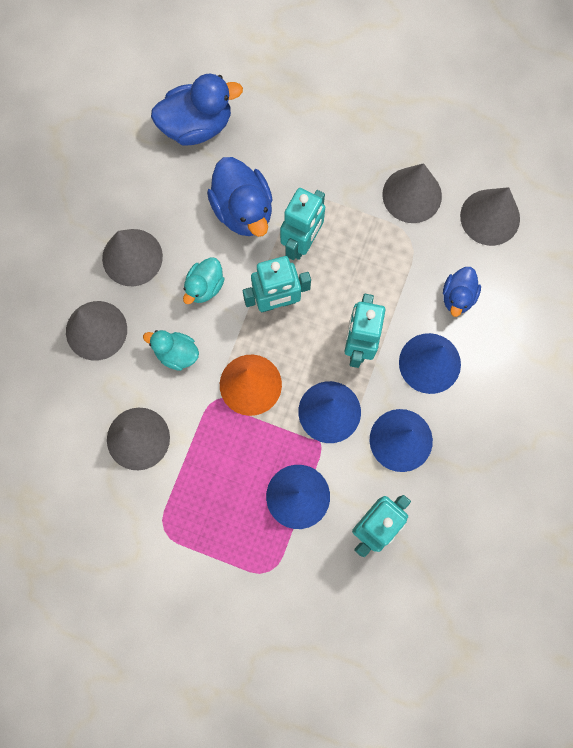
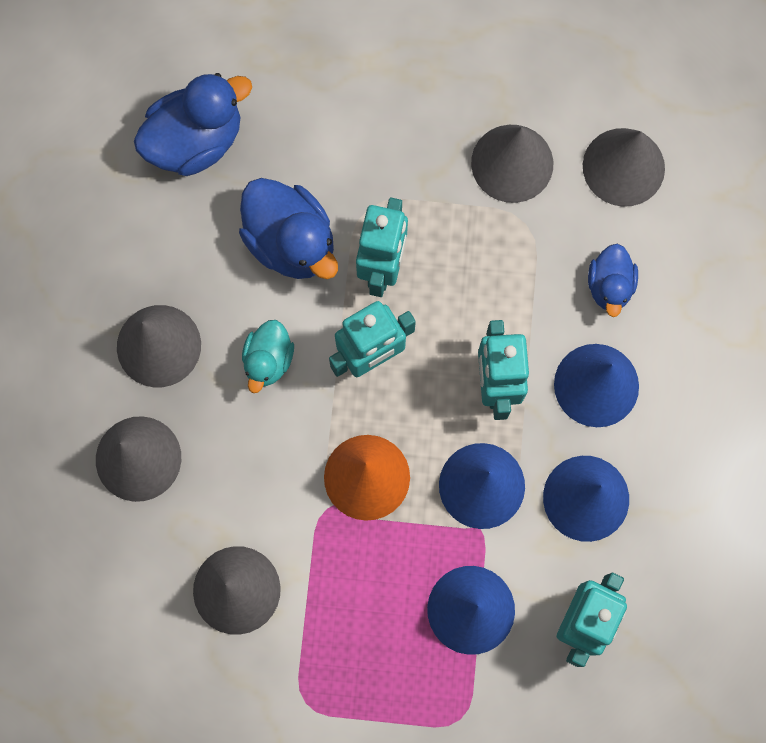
camera: 15 degrees left, 0 degrees up
turquoise duck [143,330,199,371] -> none

